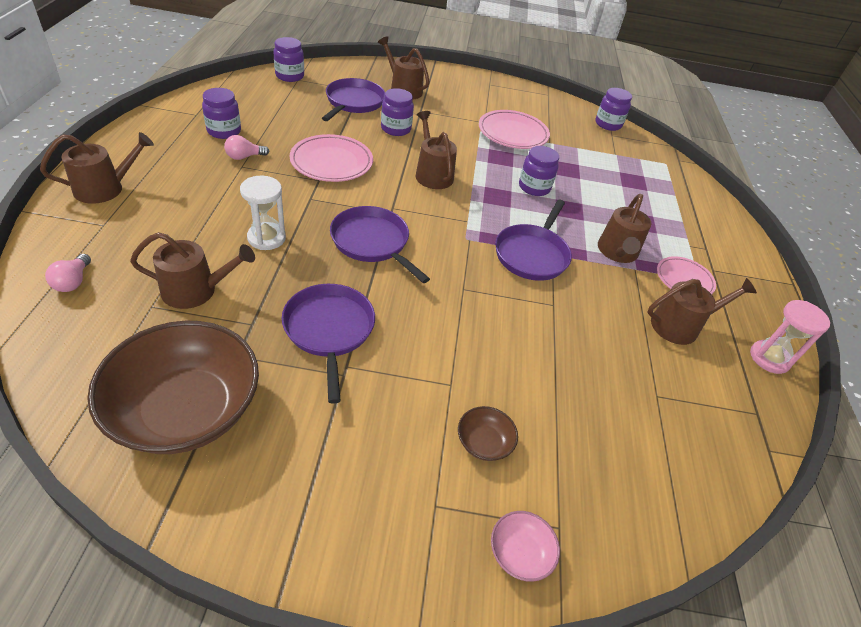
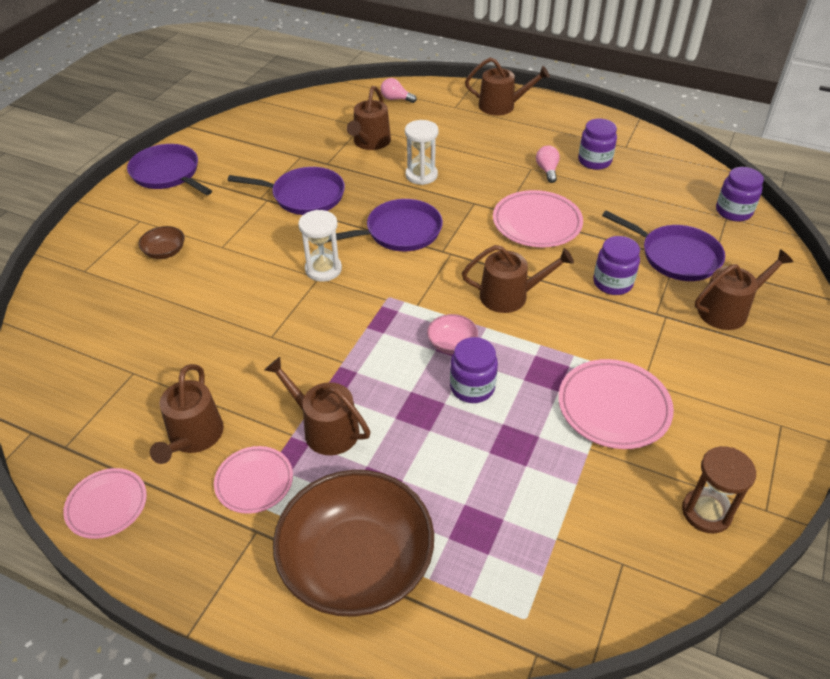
camera: 115 degrees right, 0 degrees up
brown watering can [40,132,154,204] -> brown watering can turned 75 degrees counterclockwise [465,58,550,115]
brown bowl [87,321,259,454] -> brown bowl moved to [273,470,434,617]
pink bowl [491,511,560,582] -> pink bowl moved to [427,314,478,354]
purple pan [495,200,572,281] -> purple pan moved to [127,144,212,195]
purple jar [595,88,632,131] -> none
pink hourglass [750,300,830,374] -> pink plate [63,468,147,539]
none -> white hourglass [298,210,342,282]
none -> brown hourglass [682,446,756,533]

